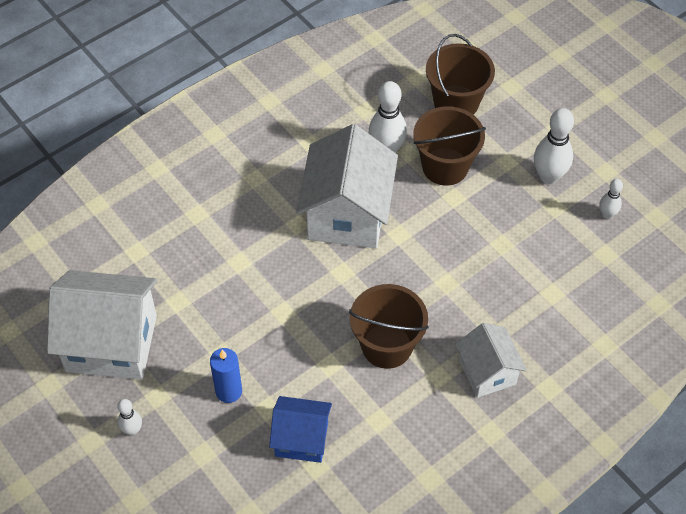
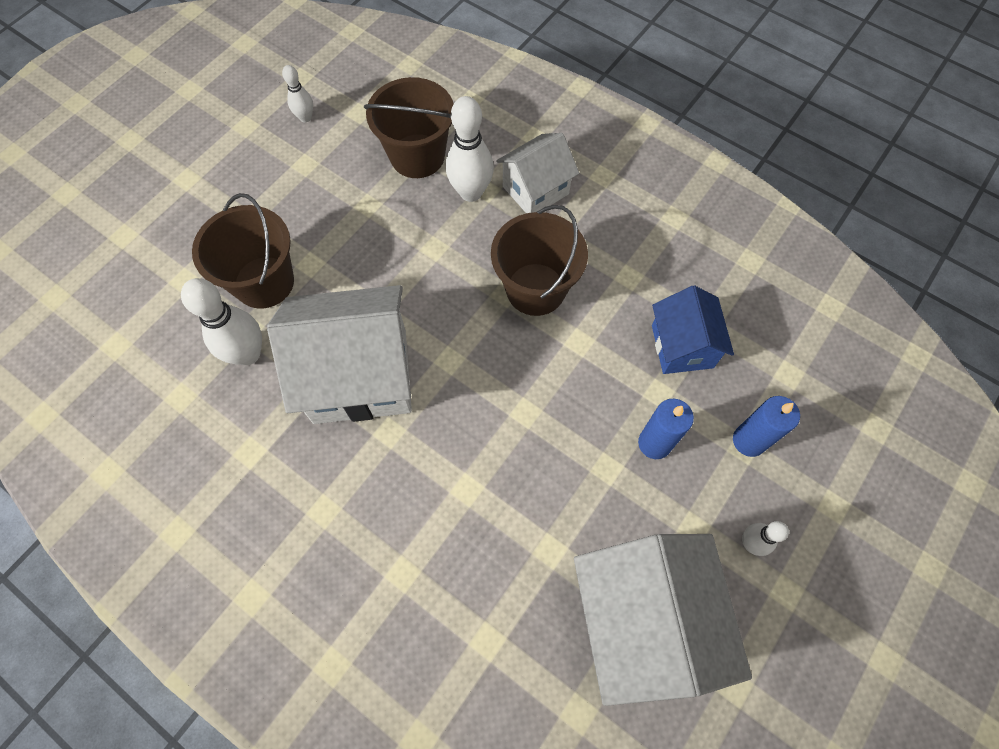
camera: 105 degrees left, 10 degrees up
brown bucket [426,34,495,115] -> brown bucket moved to [364,77,454,178]
white bowling pin [534,108,574,184] -> white bowling pin moved to [446,96,494,202]
none -> blue candle [733,396,800,457]

